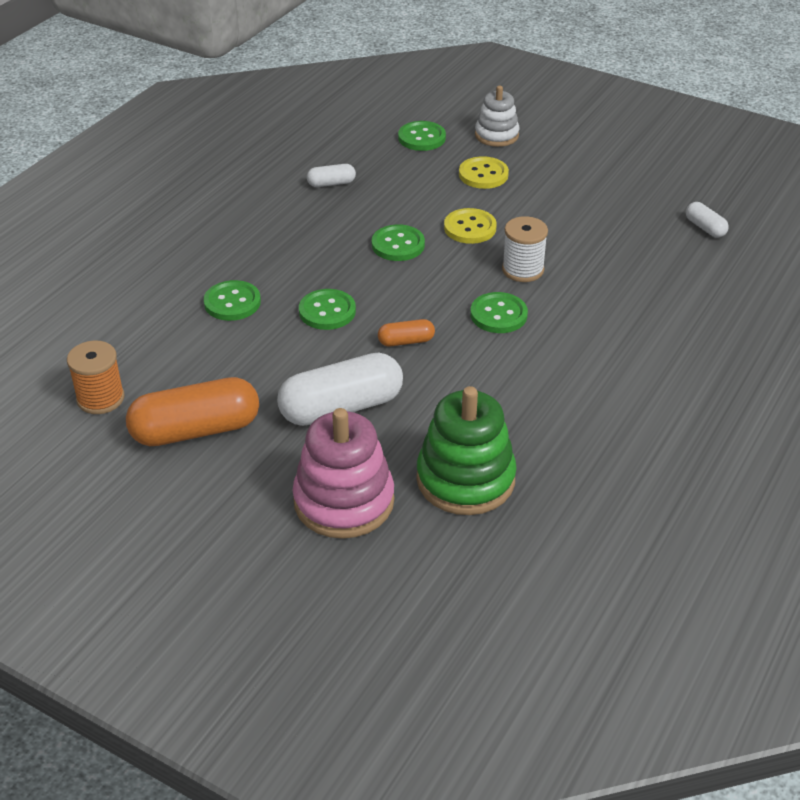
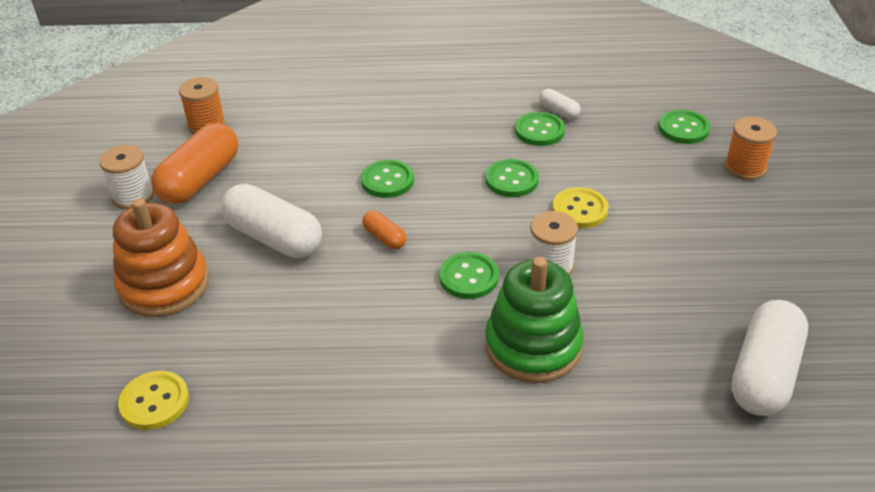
camera: 60 degrees right, 0 degrees up
orange capsule [126,377,259,446] -> orange capsule turned 75 degrees clockwise [151,123,238,204]
green button [204,280,261,321] -> green button moved to [515,112,565,146]
pink stacking toy [293,408,394,539] -> orange stacking toy [113,198,209,317]
green stacking toy [416,386,517,515] -> green stacking toy moved to [485,257,584,383]
yellow button [459,156,509,189] -> yellow button moved to [118,371,189,430]
white stacking toy [475,86,519,147] -> orange spool [725,117,777,180]
white capsule [686,202,729,238] -> white capsule [731,300,808,416], size x2.11
none -> white spool [99,145,154,209]

